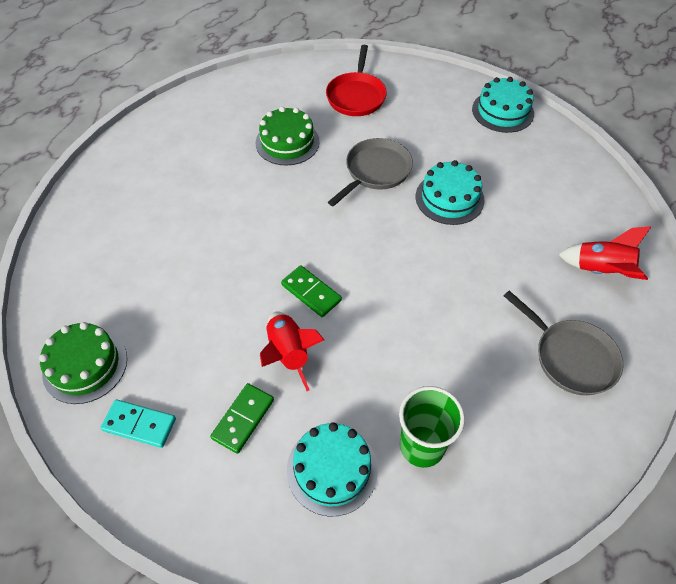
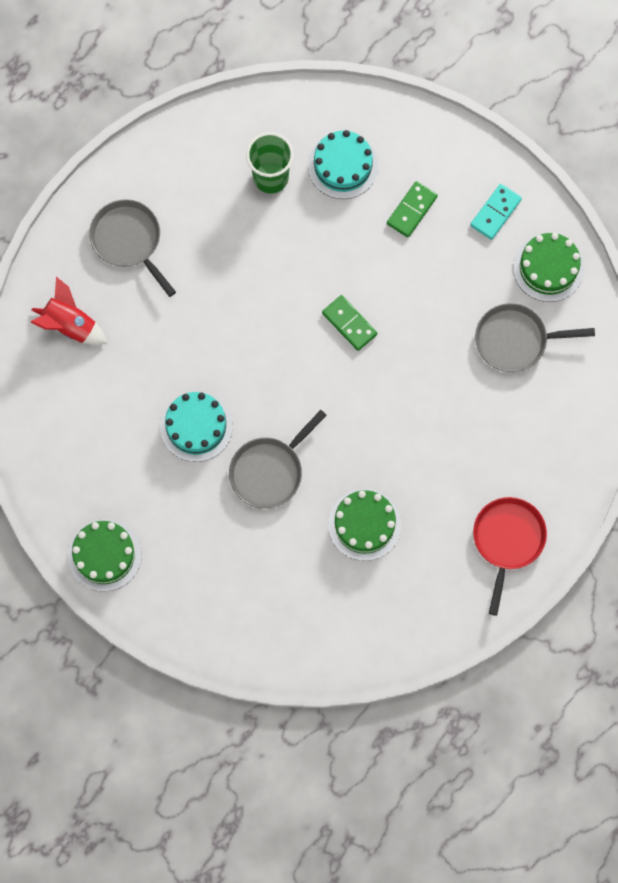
camera: 175 degrees left, 20 degrees up
turquoise domino [101,399,176,448] -> turquoise domino turned 75 degrees counterclockwise [470,184,522,240]
red rocket [260,311,324,391] -> none
red pan [326,45,387,116] -> red pan moved to [473,497,547,616]
turquoise cake [472,77,534,133] -> green cake [68,519,142,592]
none -> grey pan [475,303,595,372]

